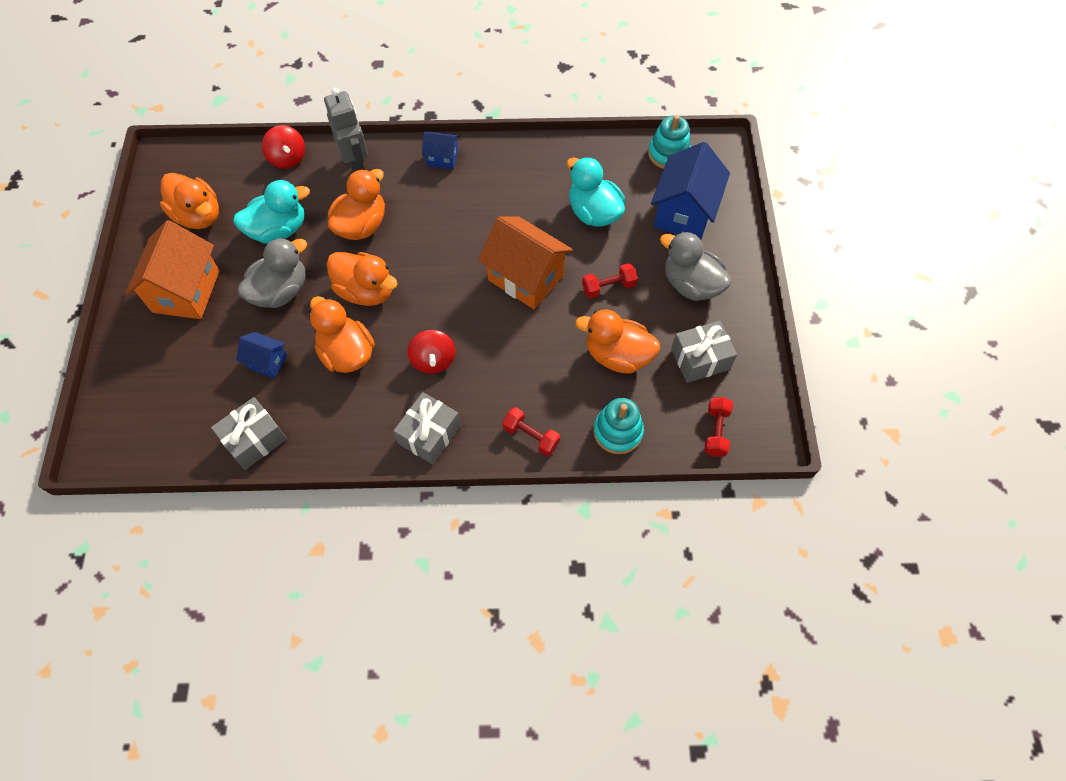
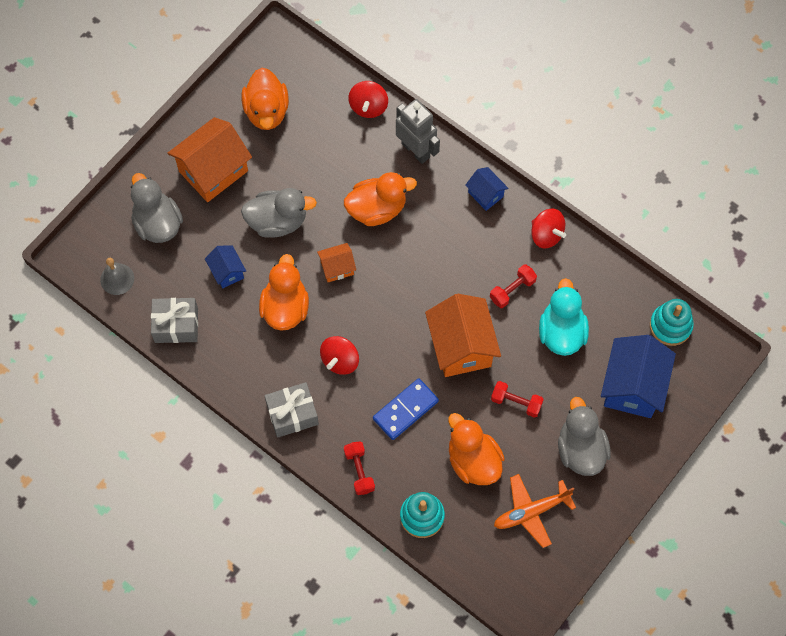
camera: 40 degrees right, 5 degrees up
turquoise duck [233,180,310,244] -> none
grey robot [324,88,368,172] -> grey robot turned 60 degrees counterclockwise [396,99,440,164]
orange duck [326,252,398,306] -> orange house [317,243,356,282]
blue house [651,142,730,240] -> blue house turned 45 degrees counterclockwise [601,335,676,418]
grey gift [671,321,737,383] -> orange plane [494,474,576,548]
red dumbbell [704,397,733,457] -> red dumbbell moved to [490,264,537,308]
none -> grey bell [100,258,134,295]
none -> grey duck [131,173,183,243]
none -> blue domino [373,378,439,440]
none -> red spinning top [531,209,566,249]

